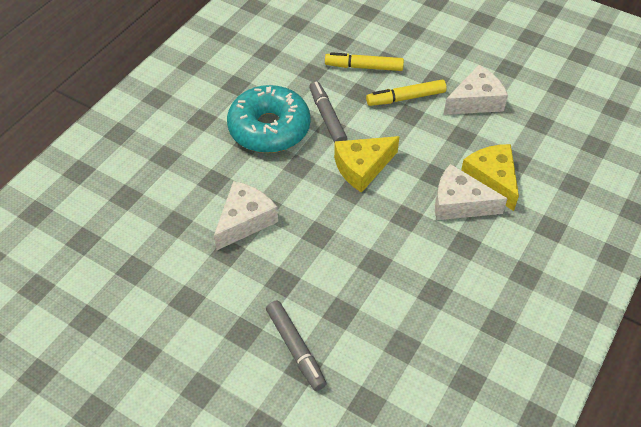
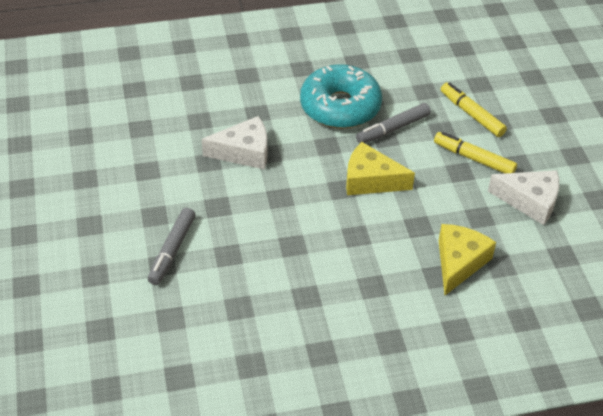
camera: 45 degrees right, 5 degrees down
grey marker [309,81,347,143] -> grey marker turned 150 degrees counterclockwise [356,103,431,144]
white cheese [435,164,508,220] -> none

